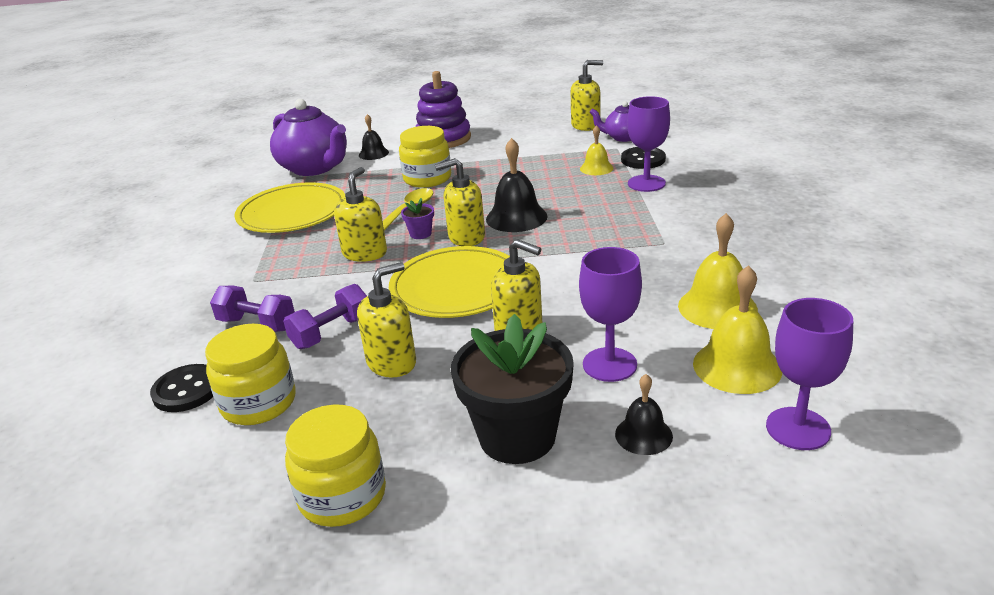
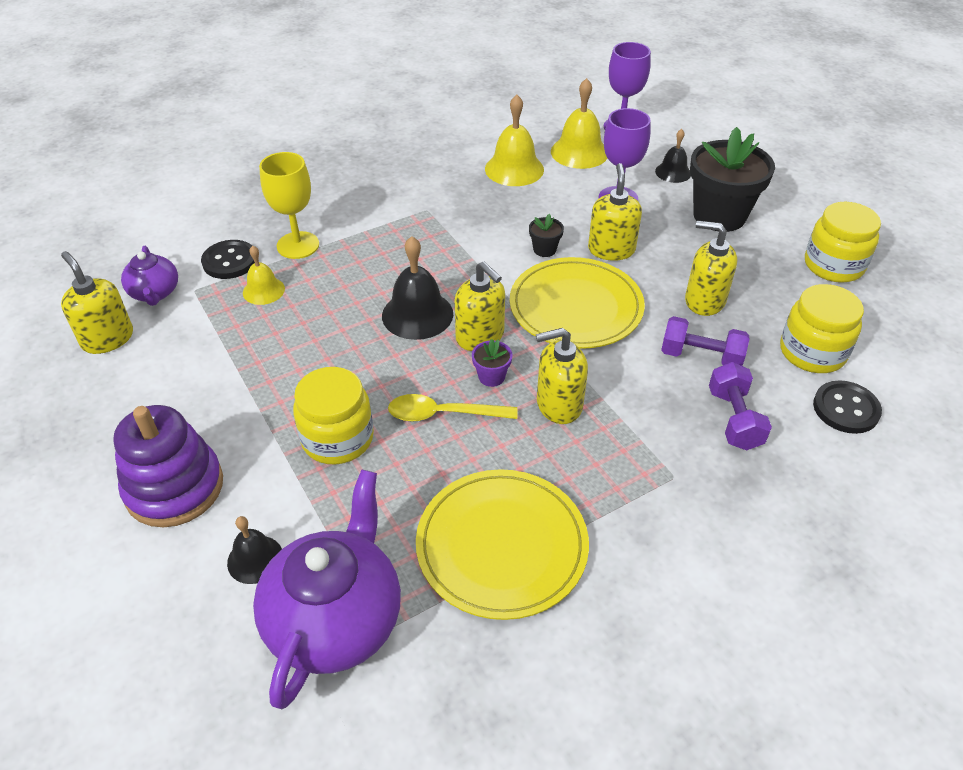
camera: 120 degrees left, 15 degrees up
purple goblet [627,96,670,192] -> yellow goblet [259,152,319,259]
none -> black flower pot [529,214,564,257]

